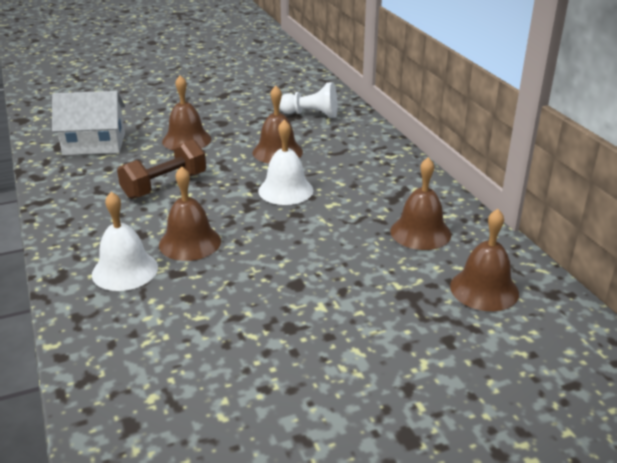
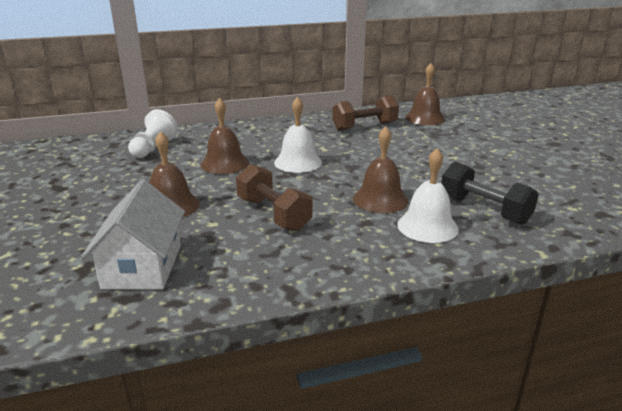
camera: 85 degrees left, 5 degrees down
brown bell [390,157,451,250] -> brown dumbbell [332,95,399,131]
none -> black dumbbell [441,162,539,225]

